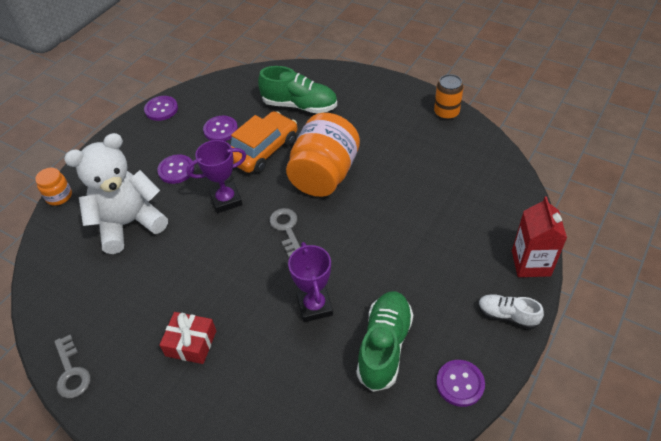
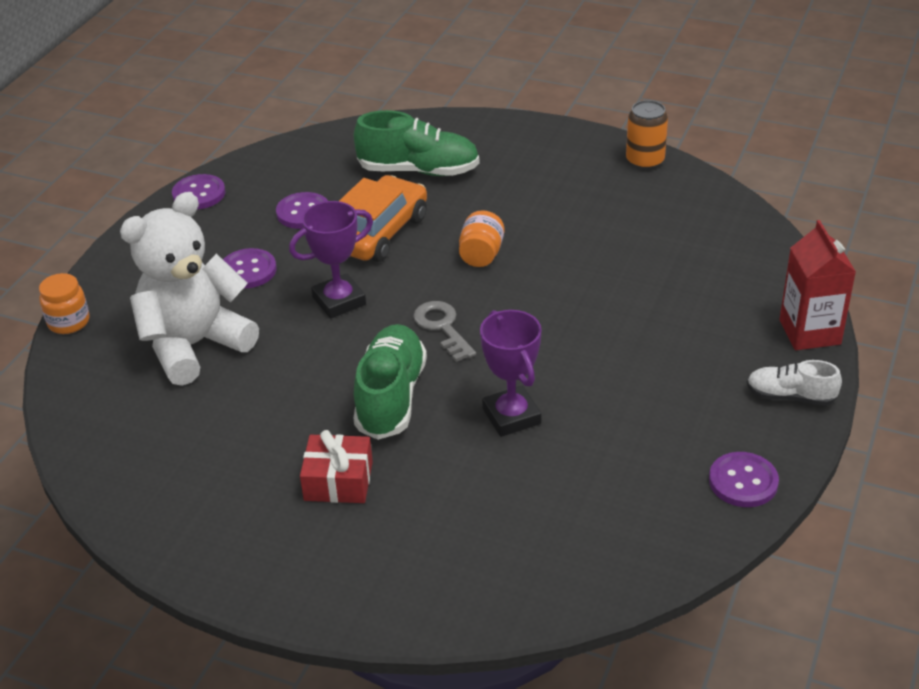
camera: 10 degrees left, 10 degrees down
grey key [54,335,91,398] -> none
orange jar [286,113,360,197] -> orange jar [459,210,504,267], size x0.46
green shoe [357,291,413,392] -> green shoe moved to [354,324,427,440]

